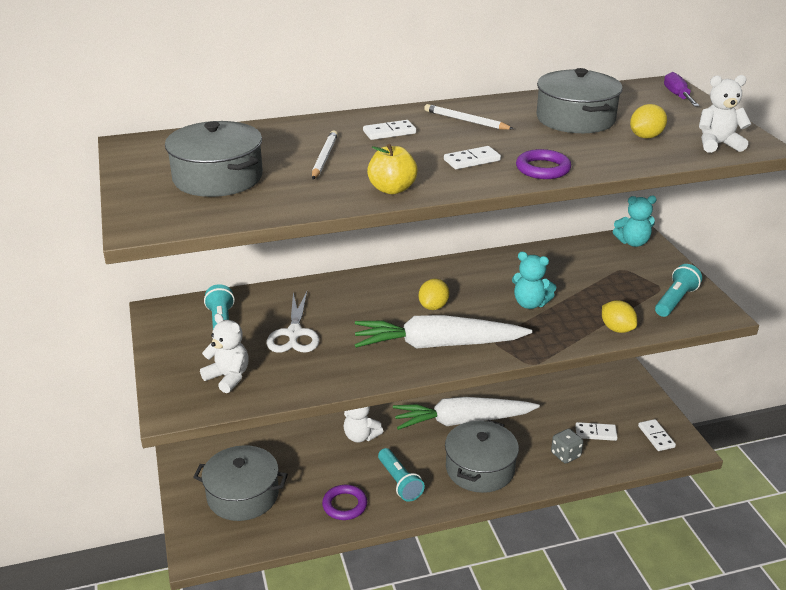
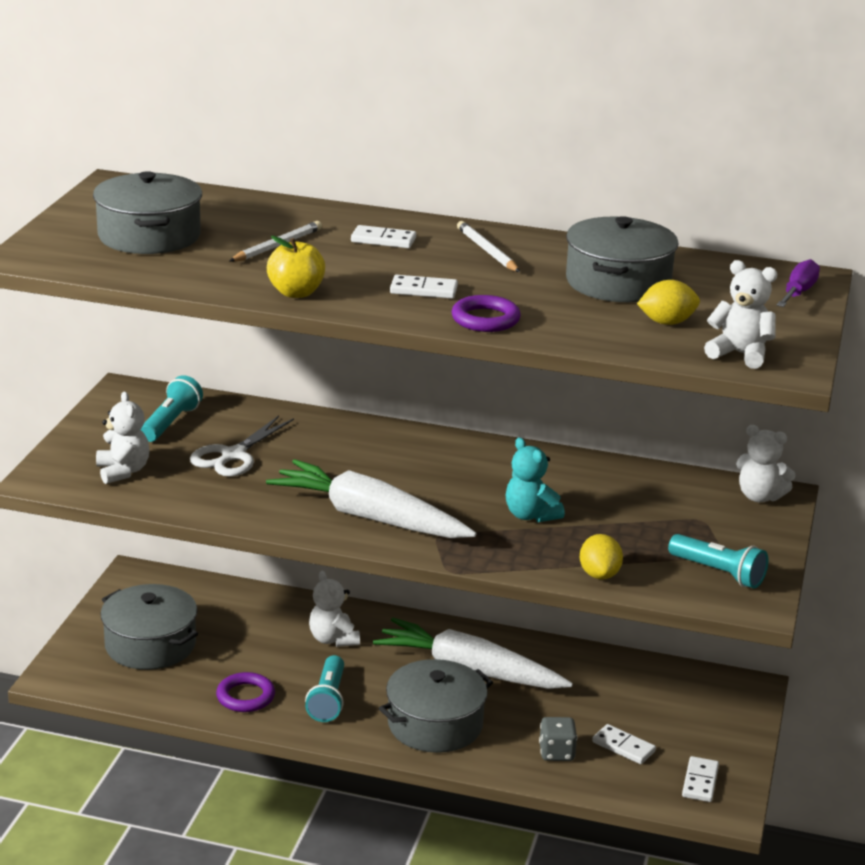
camera: 30 degrees right, 5 degrees down
yellow lemon [419,279,449,310] -> none
turquoise teddy bear [613,196,657,247] -> white teddy bear [736,425,796,502]
turquoise flashlight [655,264,702,317] -> turquoise flashlight turned 60 degrees clockwise [668,534,768,589]

